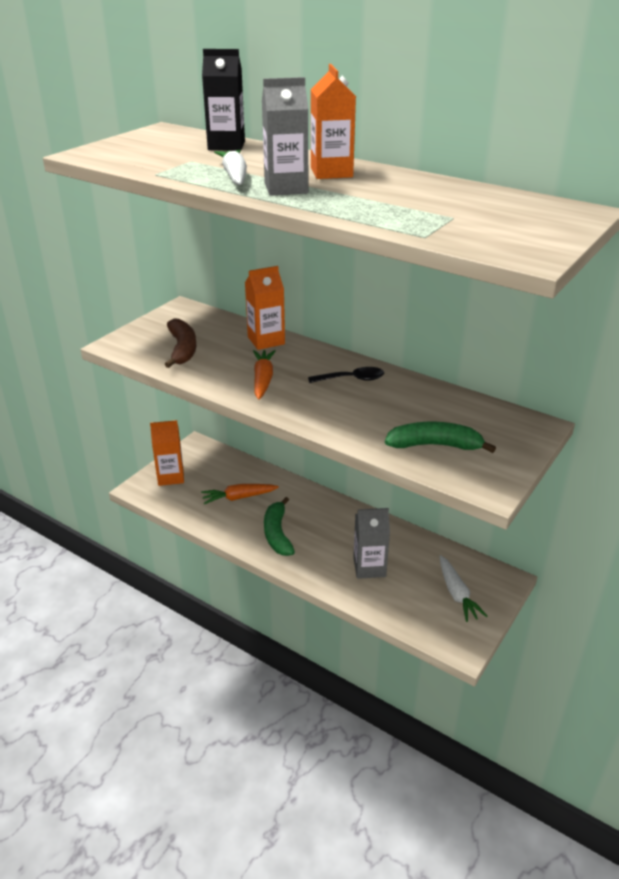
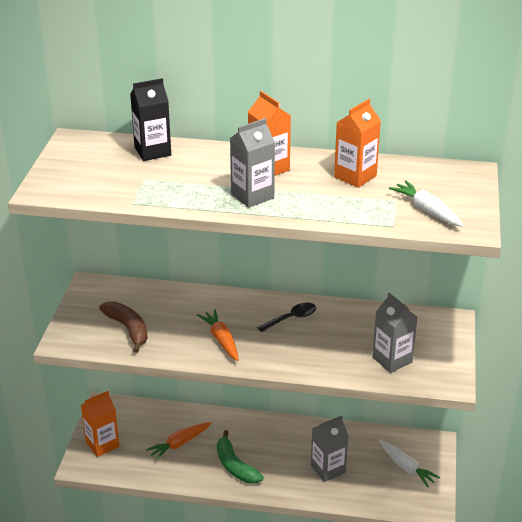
camera: 25 degrees left, 0 degrees up
white carrot [214,150,247,185] -> white carrot moved to [389,180,463,227]
orange carton [245,266,285,350] -> orange carton moved to [334,99,381,188]
green banana [385,422,496,453] -> grey carton [372,293,417,373]

